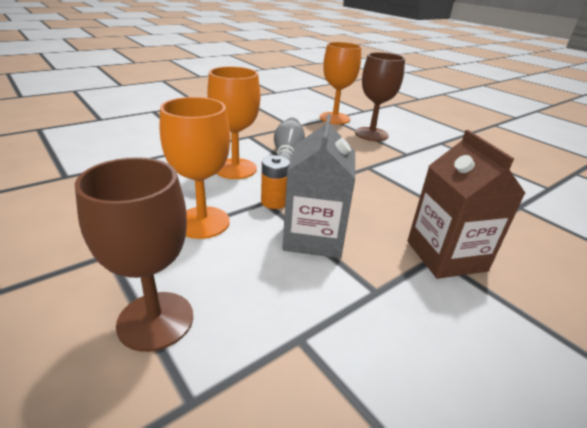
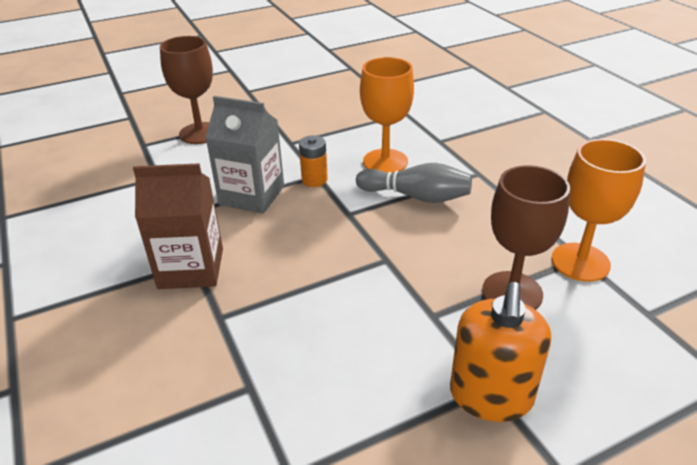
camera: 105 degrees right, 5 degrees up
orange goblet [160,97,230,239] -> none
none -> orange soap dispenser [450,282,551,422]

